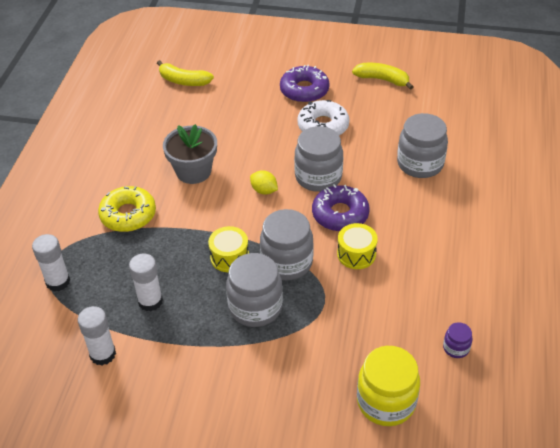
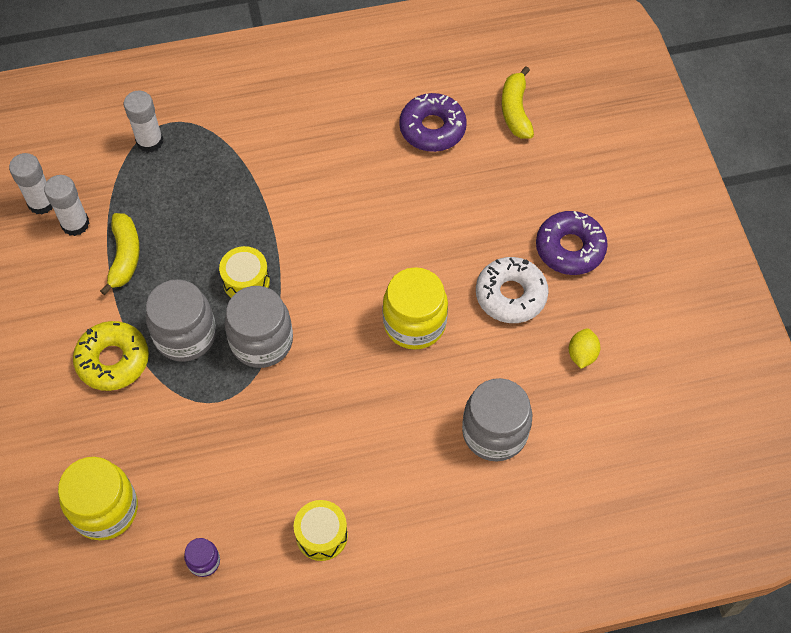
camera: 65 degrees right, 15 degrees up
yellow donut [98,186,156,232] -> yellow donut moved to [73,321,149,391]
white glue stick [129,253,163,311] -> white glue stick moved to [9,153,53,214]
grey flower pot [163,124,217,184] -> none
yellow lemon [250,170,278,195] -> yellow lemon moved to [569,328,600,369]
grey jar [294,126,343,192] -> yellow jar [382,267,448,350]
purple donut [312,184,370,231] -> purple donut moved to [399,93,467,152]
yellow drum [337,223,378,269] -> yellow drum moved to [294,500,348,561]
yellow banana [352,63,414,90] -> yellow banana moved to [100,213,140,295]

